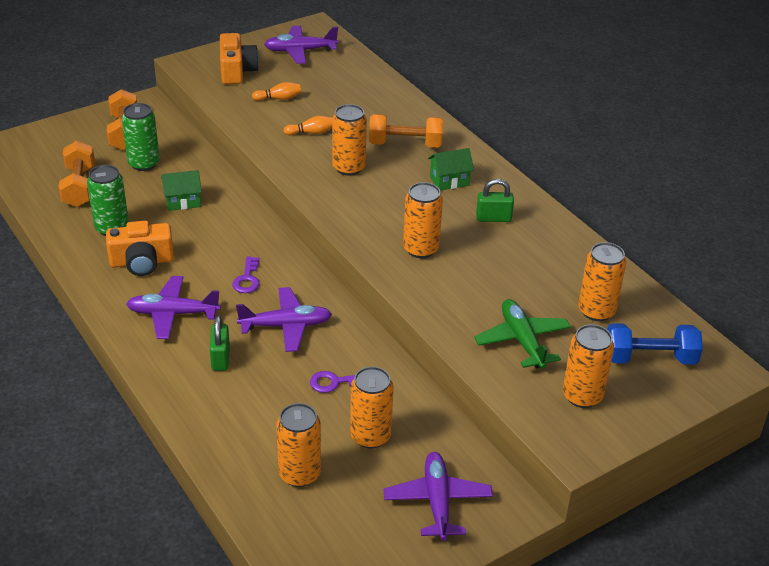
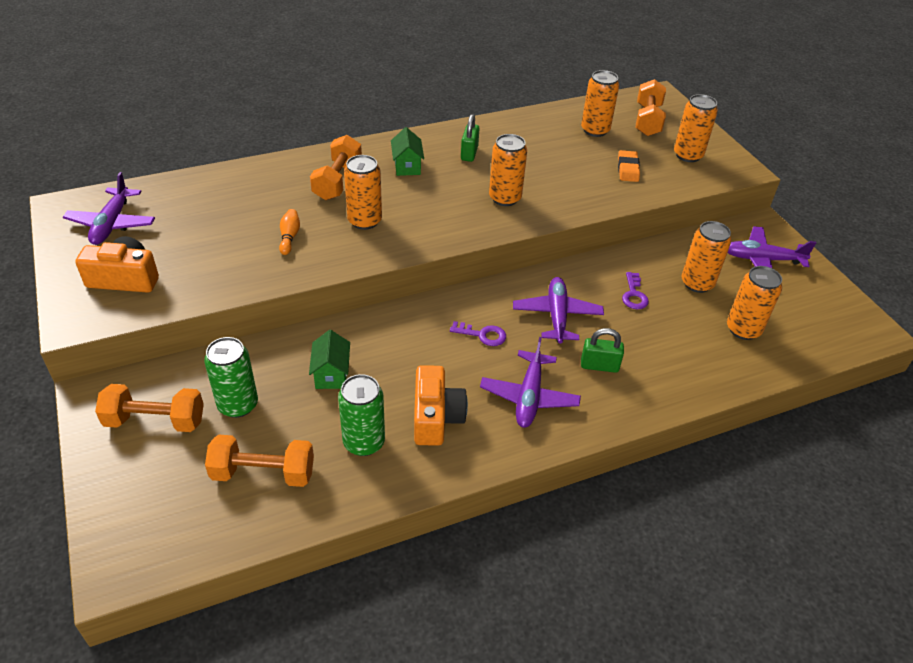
camera: 80 degrees left, 5 degrees up
orange bowling pin [252,82,301,101] -> none
green plane [474,299,571,369] -> orange eraser [618,150,640,182]
blue dumbbell [607,323,703,365] -> orange dumbbell [636,79,666,136]

